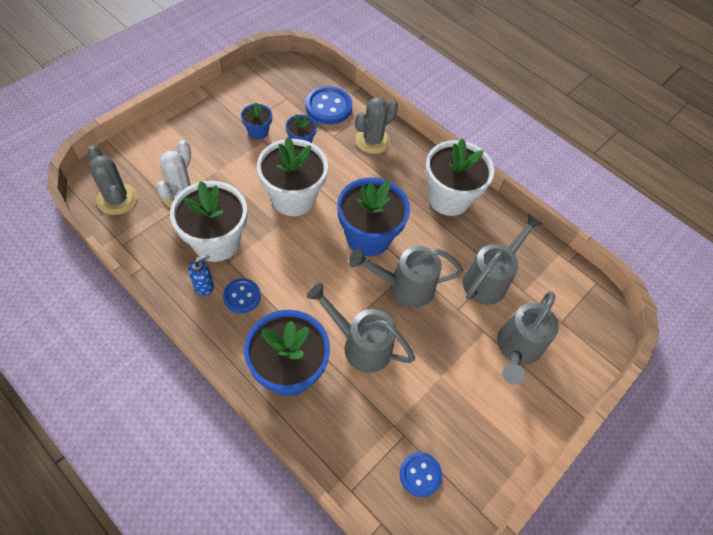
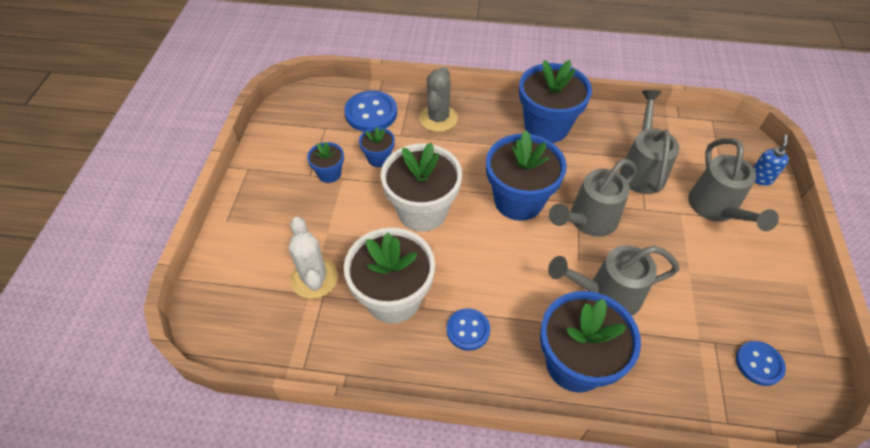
camera: 30 degrees left, 5 degrees down
grey cactus [87,145,137,215] -> none
blue soap dispenser [188,255,214,296] -> blue soap dispenser moved to [753,135,789,186]
white flower pot [425,138,495,216] -> blue flower pot [519,60,592,143]

